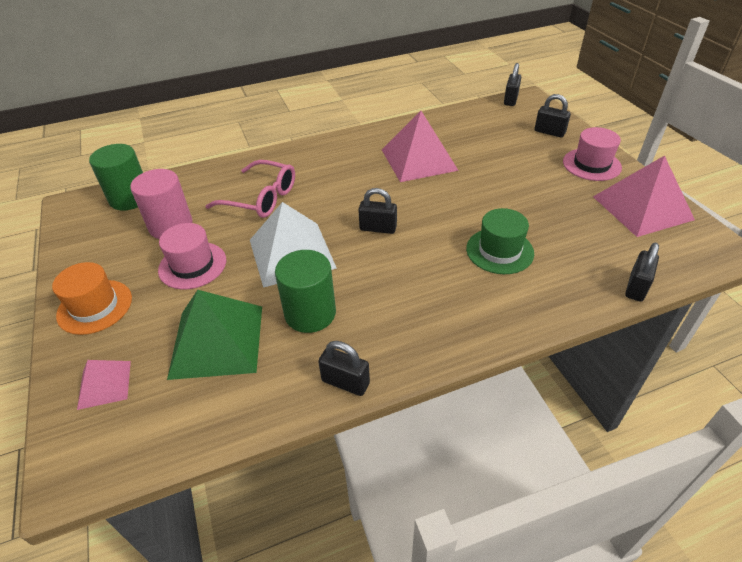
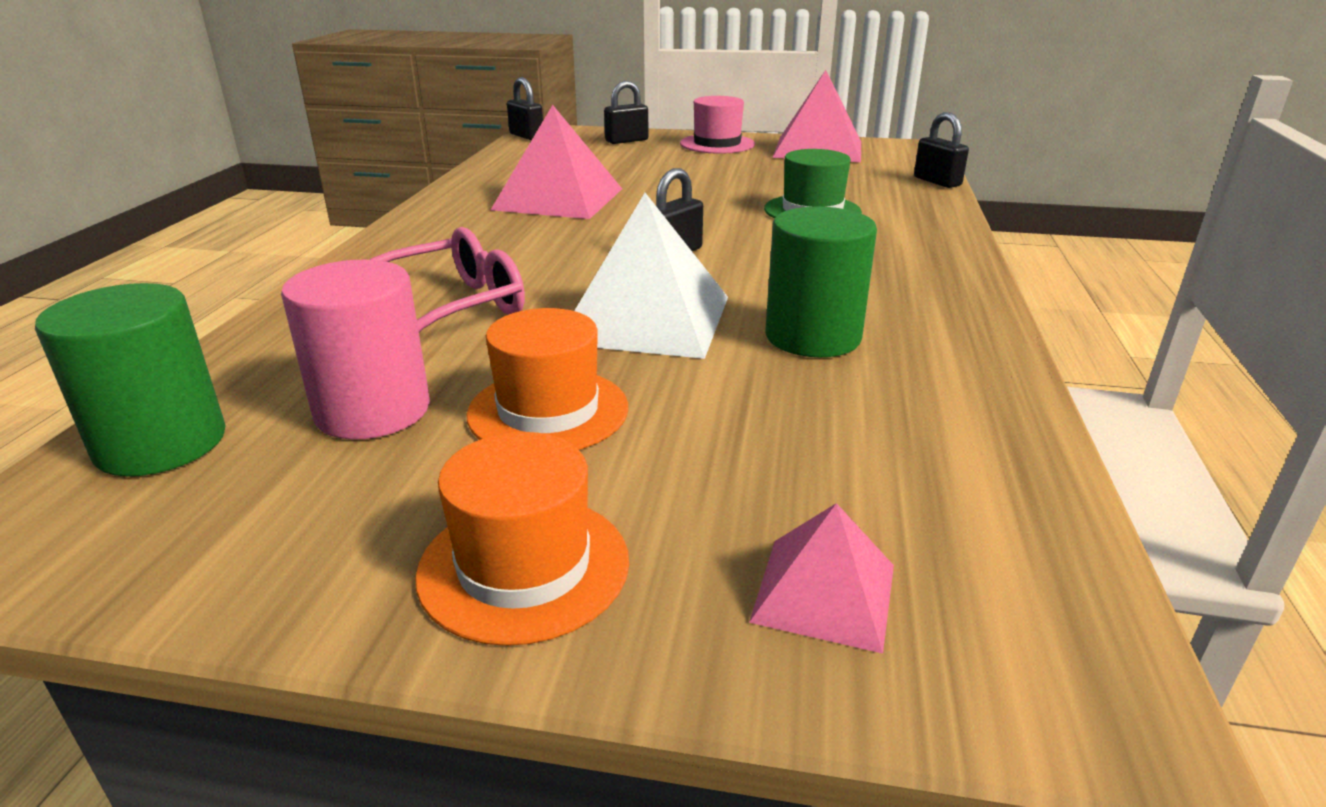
camera: 60 degrees left, 15 degrees down
pink hat [158,223,226,289] -> orange hat [467,308,628,450]
green pyramid [167,290,262,380] -> none
black padlock [318,341,370,396] -> none

